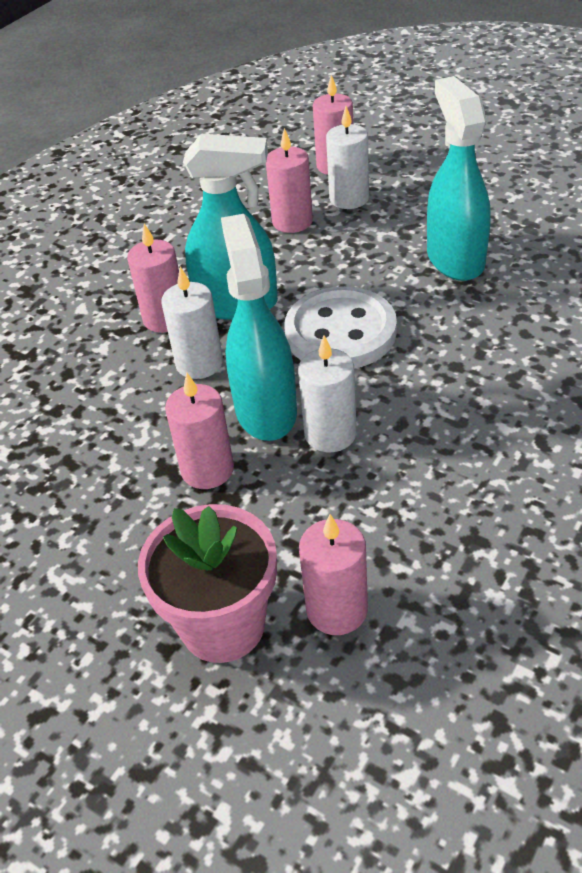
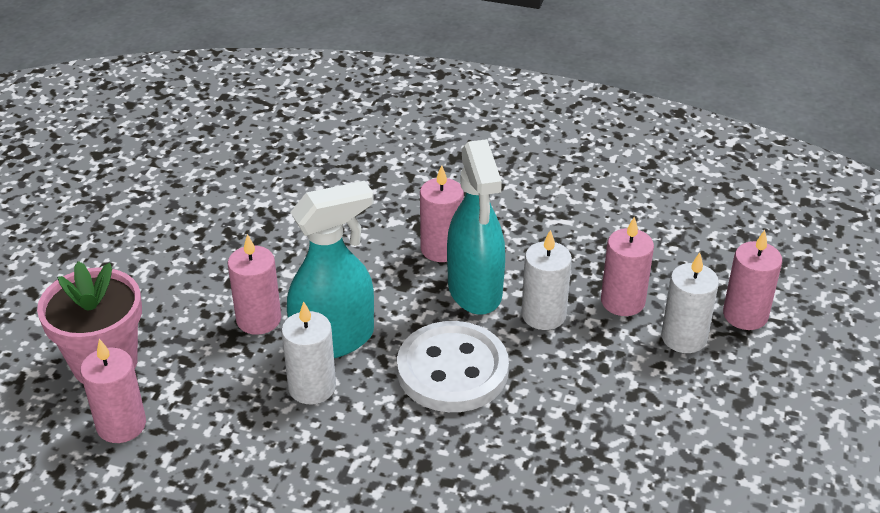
camera: 70 degrees right, 5 degrees down
white candle [161,267,223,379] -> white candle moved to [521,230,572,330]
turquoise spray bottle [427,76,490,281] -> none

